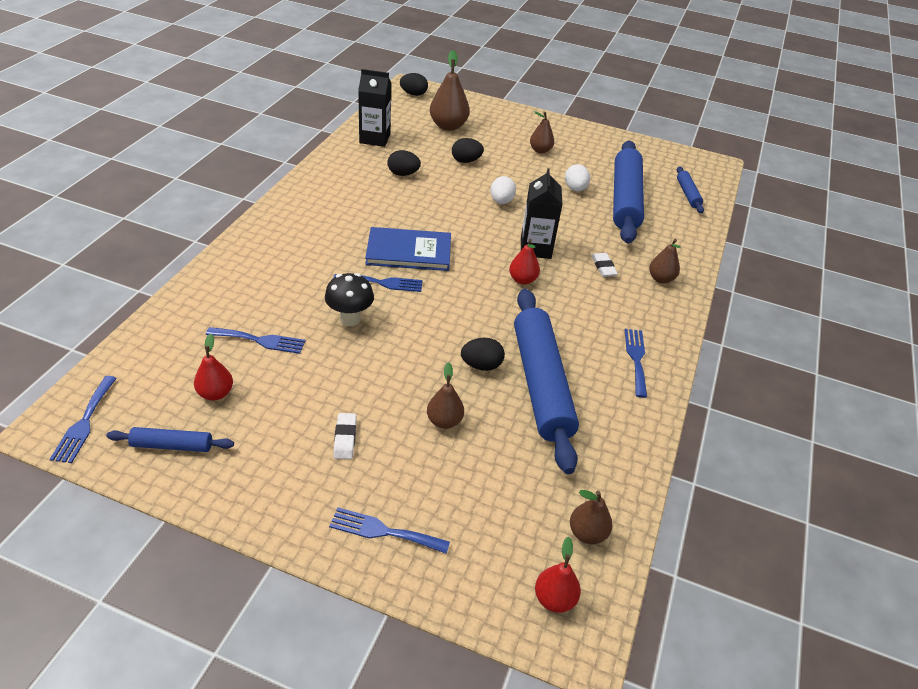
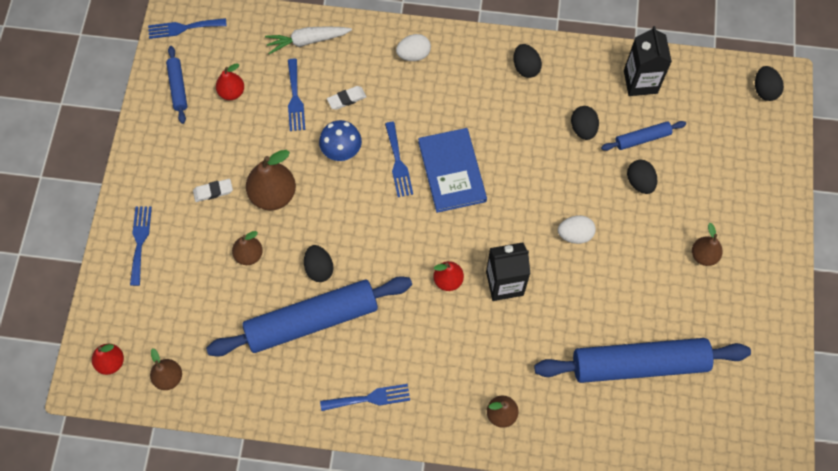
camera: 80 degrees right, 25 degrees up
black mushroom [325,273,374,326] -> blue mushroom [319,120,362,161]
brown pear [430,50,470,131] -> brown pear moved to [246,150,296,211]
white egg [565,164,590,191] -> white egg moved to [396,34,431,61]
white eraser [592,253,618,277] -> white eraser moved to [327,86,367,110]
blue rolling pin [677,166,704,213] -> blue rolling pin moved to [601,121,686,151]
none -> white carrot [265,26,352,54]
none -> black egg [513,44,542,78]

